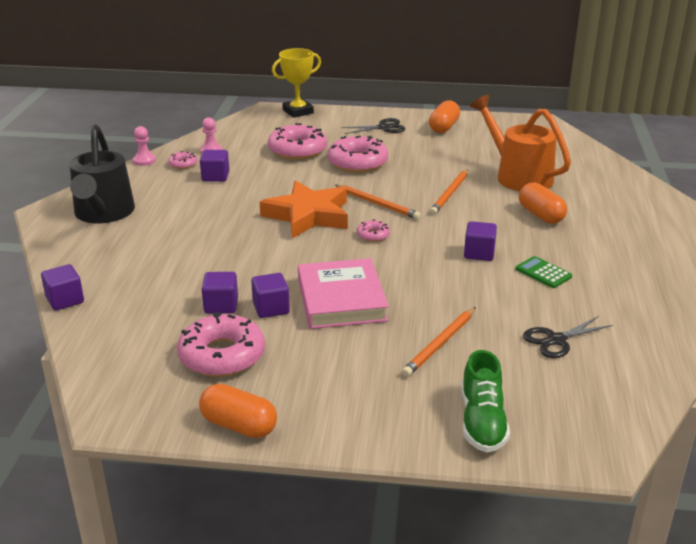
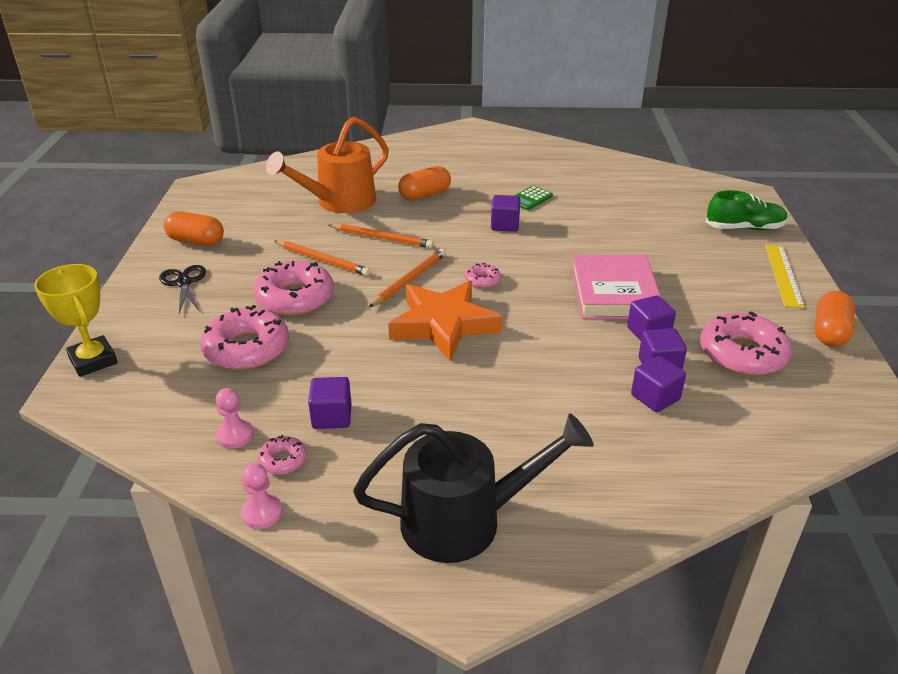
camera: 95 degrees left, 5 degrees up
purple cube [41,264,84,311] -> purple cube moved to [631,356,686,412]
pink book [298,258,389,329] -> pink book turned 75 degrees counterclockwise [571,255,661,319]
orange pencil [402,307,476,377] -> orange pencil moved to [274,240,370,276]
black scissors [523,316,613,358] -> none
none -> yellow ruler [765,245,805,308]

